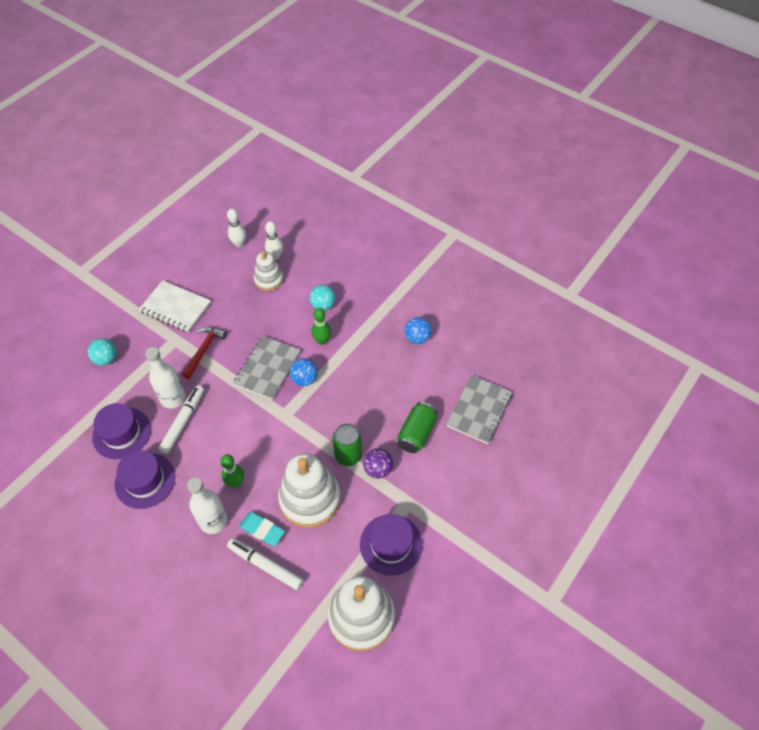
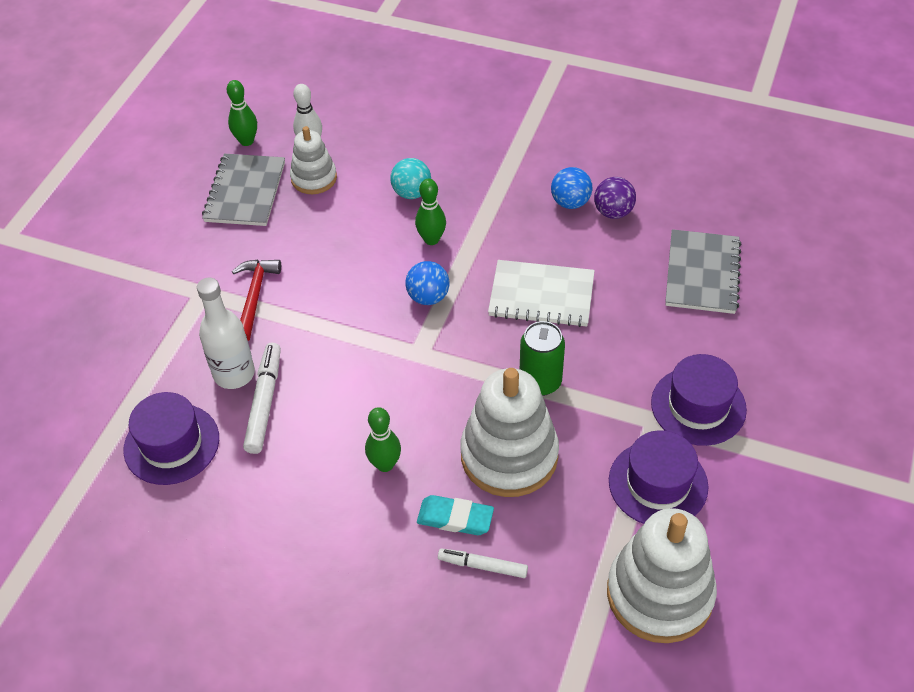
camera: 15 degrees left, 5 degrees down
turquoise ball [87,338,117,366] -> none
purple hat [114,450,175,509] -> purple hat moved to [651,354,747,446]
white notebook [139,280,211,332] -> white notebook moved to [488,260,595,327]
white bottle [187,477,228,534] -> none
white bowling pin [227,209,246,247] -> green bowling pin [227,80,257,146]
white marker [227,538,304,590] -> white marker [438,548,528,578], size x0.65
grey notebook [233,336,300,400] -> grey notebook moved to [202,154,285,226]
purple ball [363,448,393,479] -> purple ball moved to [594,177,636,219]
green can [397,402,437,453] -> none

